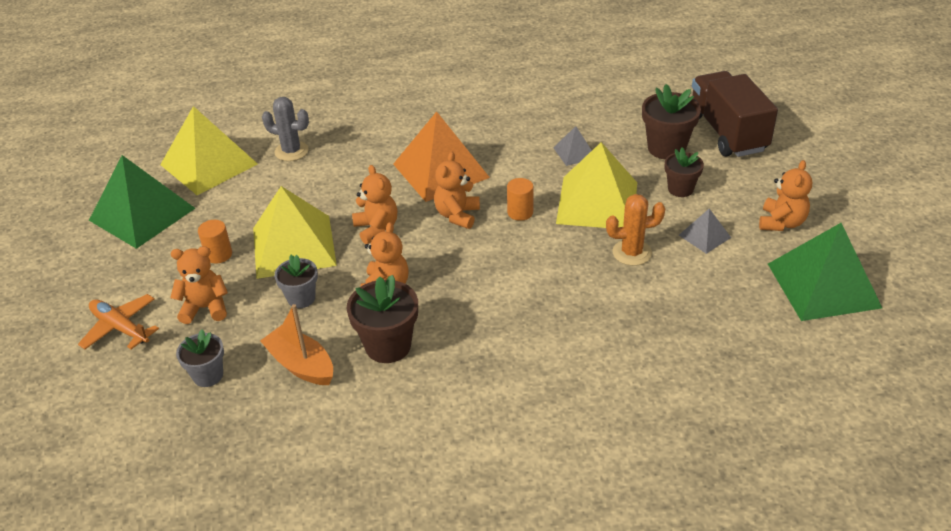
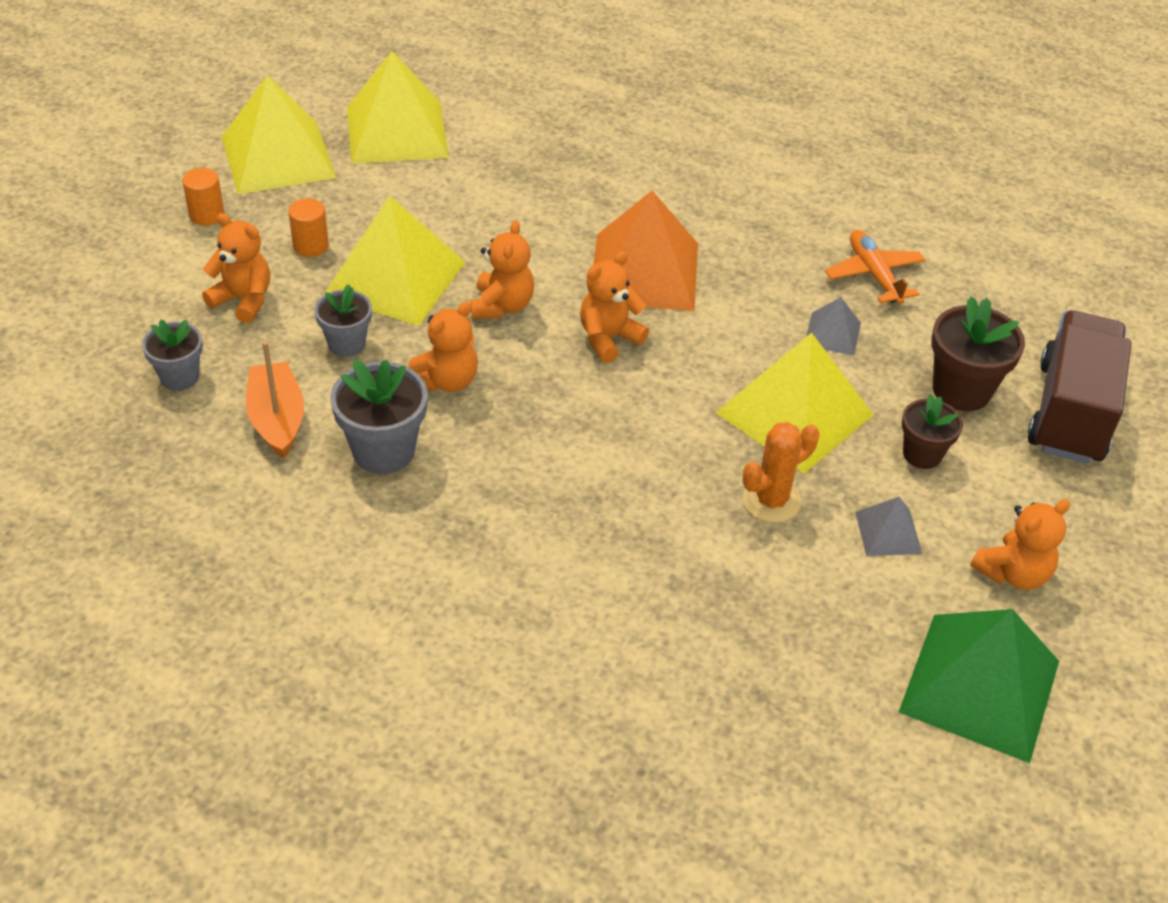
camera: 30 degrees right, 5 degrees up
orange plane [78,294,159,349] -> orange plane moved to [825,230,925,304]
green pyramid [89,155,195,249] -> yellow pyramid [222,75,336,195]
grey cactus [262,97,309,161] -> none
brown flower pot [346,275,418,363] -> grey flower pot [330,359,428,474]
orange cylinder [507,178,533,221] -> orange cylinder moved to [182,168,225,226]
orange cactus [606,194,665,266] -> orange cactus turned 60 degrees counterclockwise [743,422,819,523]

